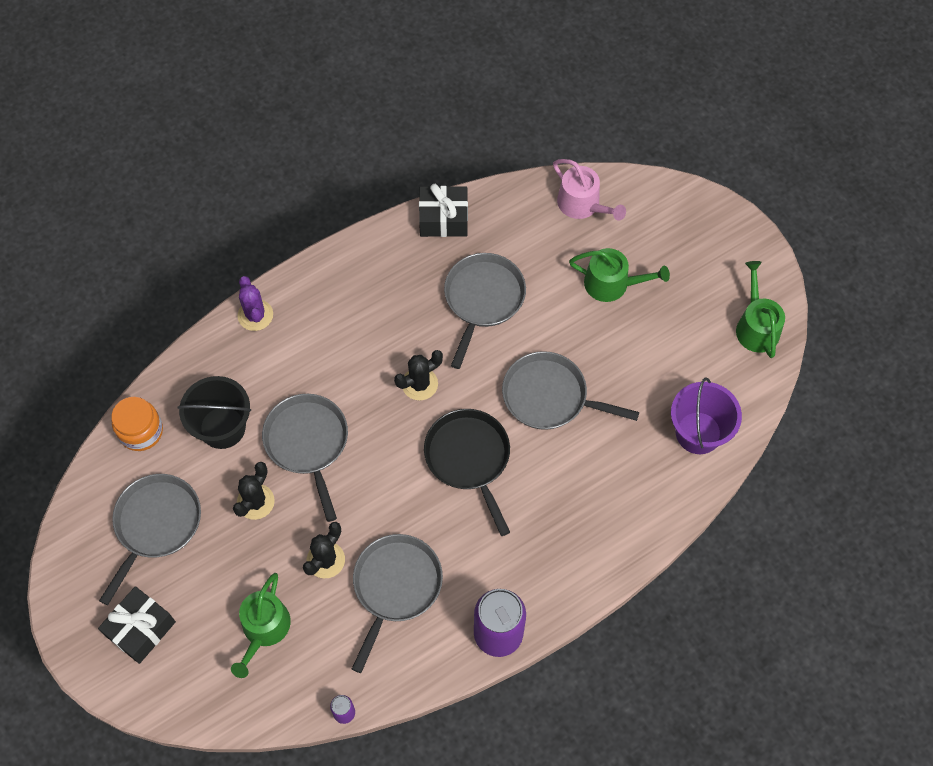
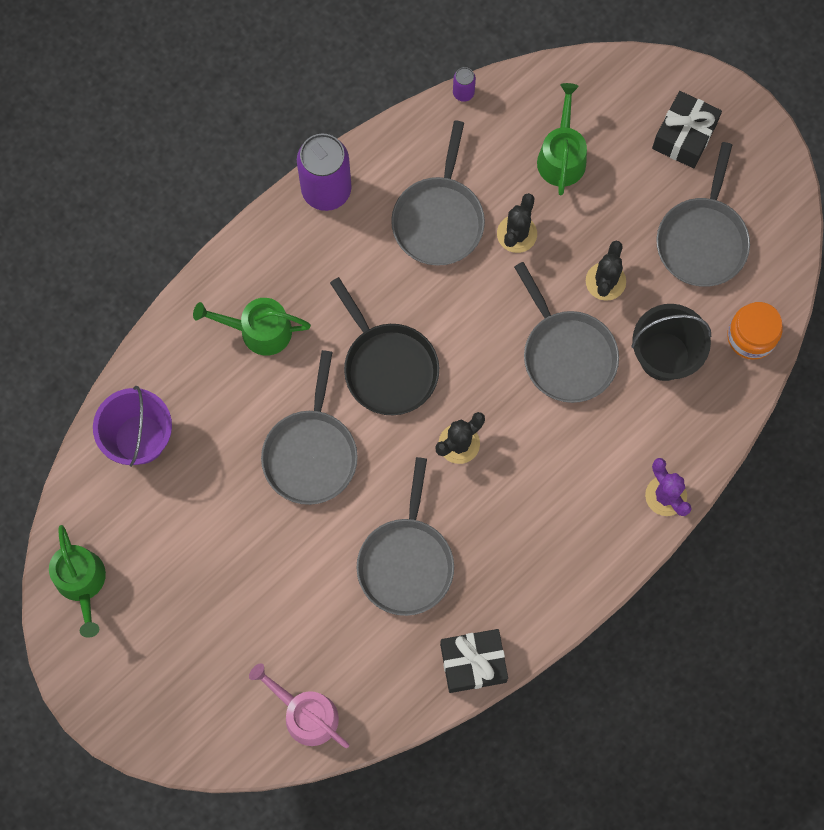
camera: 170 degrees right, 10 degrees up
grey pan [502,351,639,430] -> grey pan turned 90 degrees clockwise [261,350,358,505]
green watering can [569,248,670,302] -> green watering can moved to [193,298,311,356]

